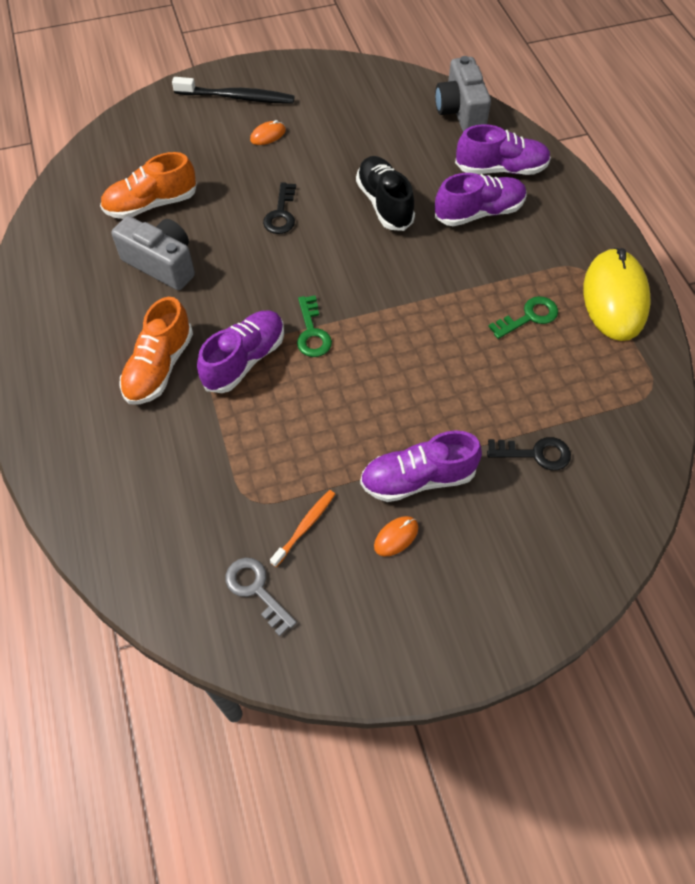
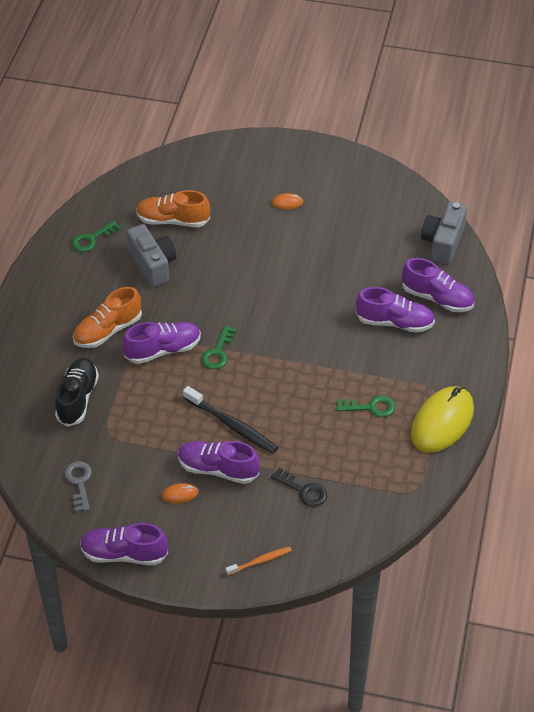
camera: 30 degrees right, 10 degrees down
black toothbrush [172,77,295,104] -> black toothbrush moved to [183,386,278,453]
black key [263,182,296,234] -> none
orange toothbrush [270,490,335,567] -> orange toothbrush moved to [225,546,292,575]
black shoe [356,156,415,231] -> black shoe moved to [55,358,99,427]
none -> green key [71,220,121,252]
none -> purple shoe [80,523,168,565]

